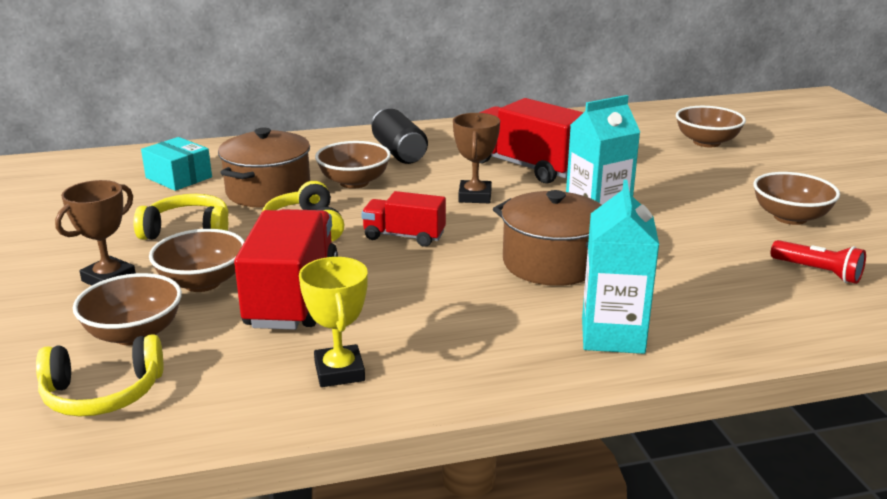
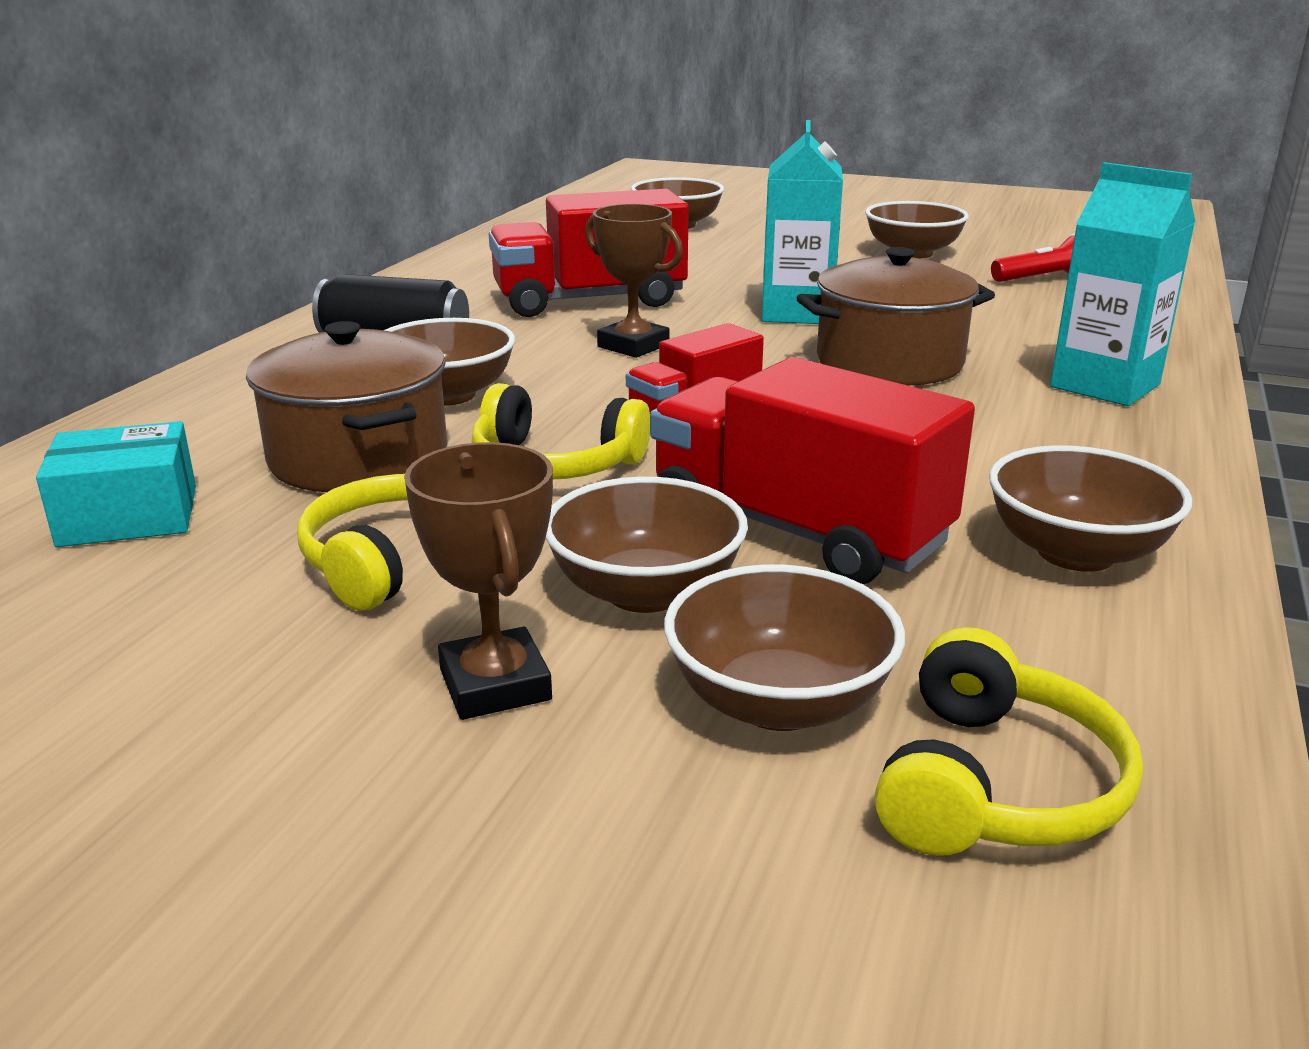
camera: 55 degrees left, 0 degrees up
yellow trophy [299,257,368,387] -> brown bowl [989,445,1192,572]

